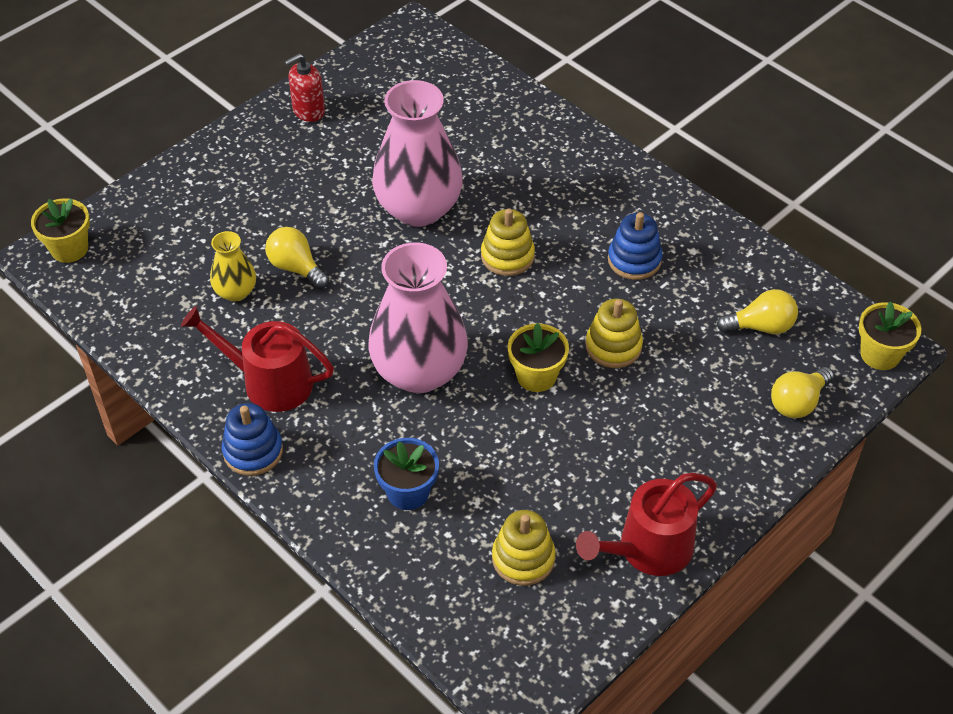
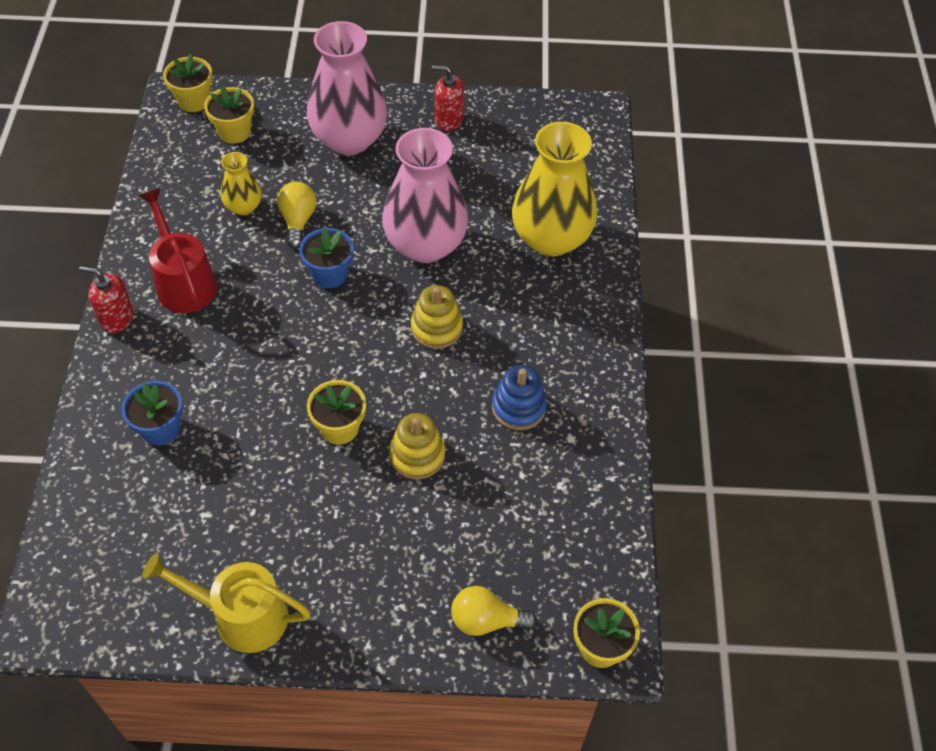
camera: 45 degrees right, 5 degrees up
blue stacking toy [222,403,283,476] -> red soap dispenser [79,266,134,333]
pink vase [368,242,468,393] -> pink vase moved to [307,21,387,155]
yellow stacking toy [492,510,556,586] -> none
red watering can [576,473,717,576] -> yellow watering can [142,553,310,653]
yellow light bulb [717,289,798,334] -> none
none -> yellow flower pot [204,86,254,144]
none -> blue flower pot [299,228,354,288]
none -> yellow vase [512,122,597,256]

